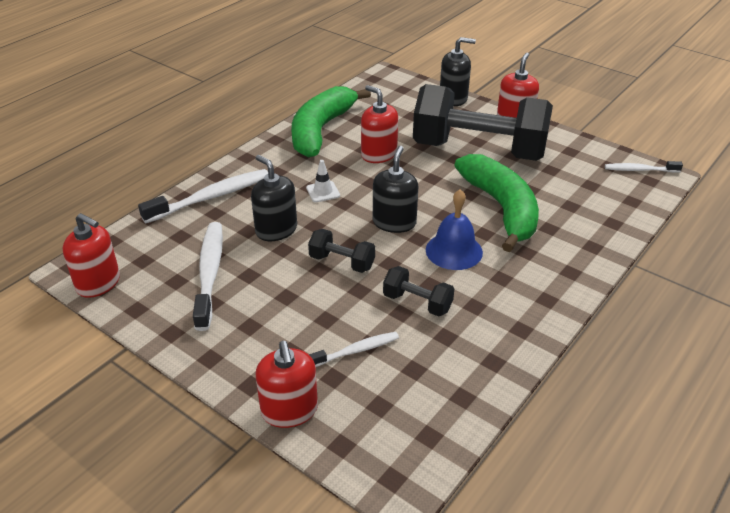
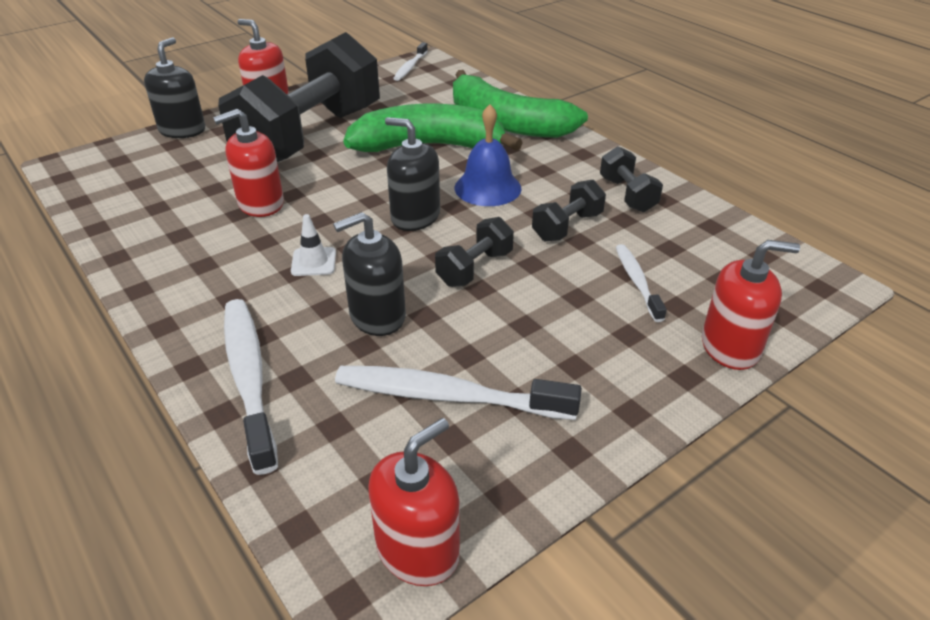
camera: 75 degrees left, 0 degrees up
green banana [292,86,371,157] -> green banana moved to [453,70,588,138]
none -> black dumbbell [600,146,663,212]

